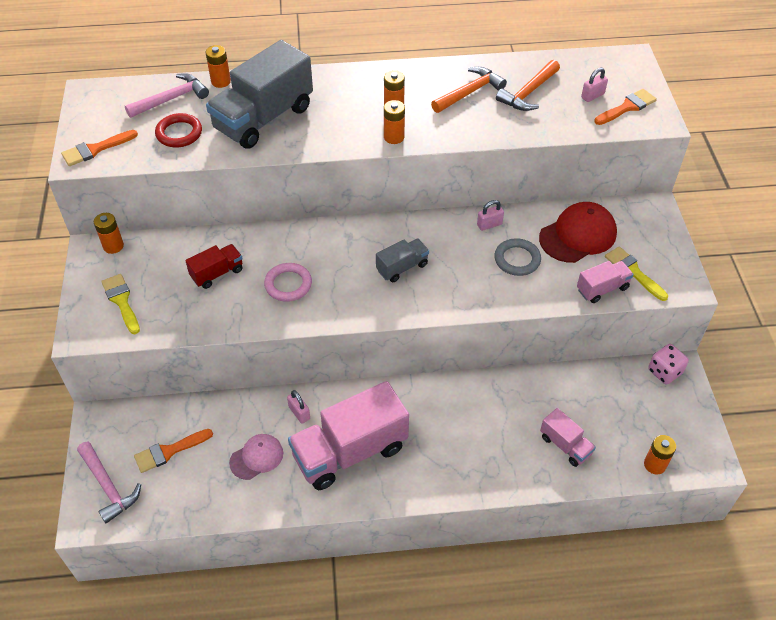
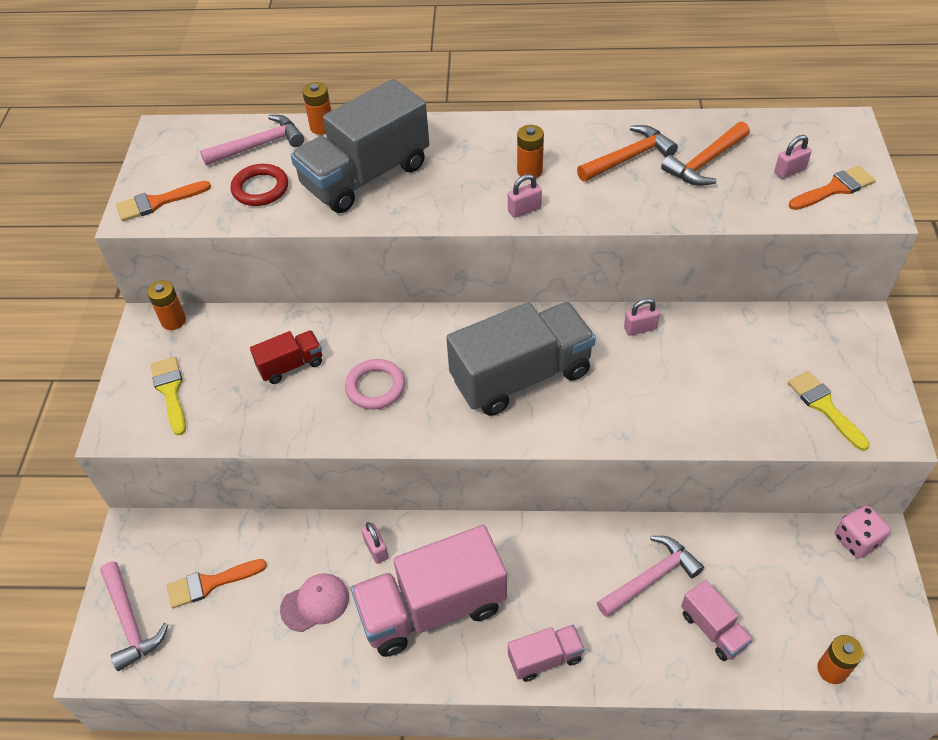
camera: 10 degrees right, 0 degrees up
grey truck [376,238,429,282] -> grey truck [446,302,596,416], size x2.08
orange battery [384,100,405,144] -> pink padlock [508,174,542,218]
grey ring [494,238,541,276] -> none
red cap [539,202,617,263] -> none
pink truck [577,261,634,303] -> pink truck moved to [508,625,585,682]
none -> pink hammer [597,536,704,617]

